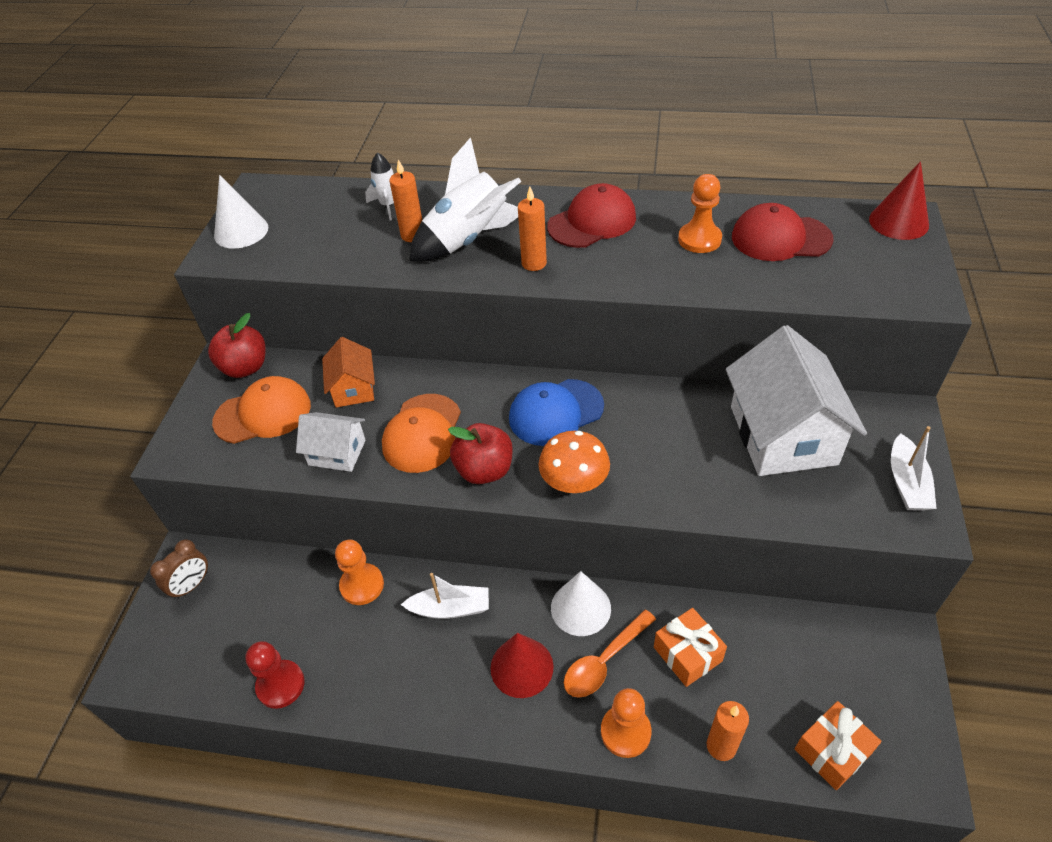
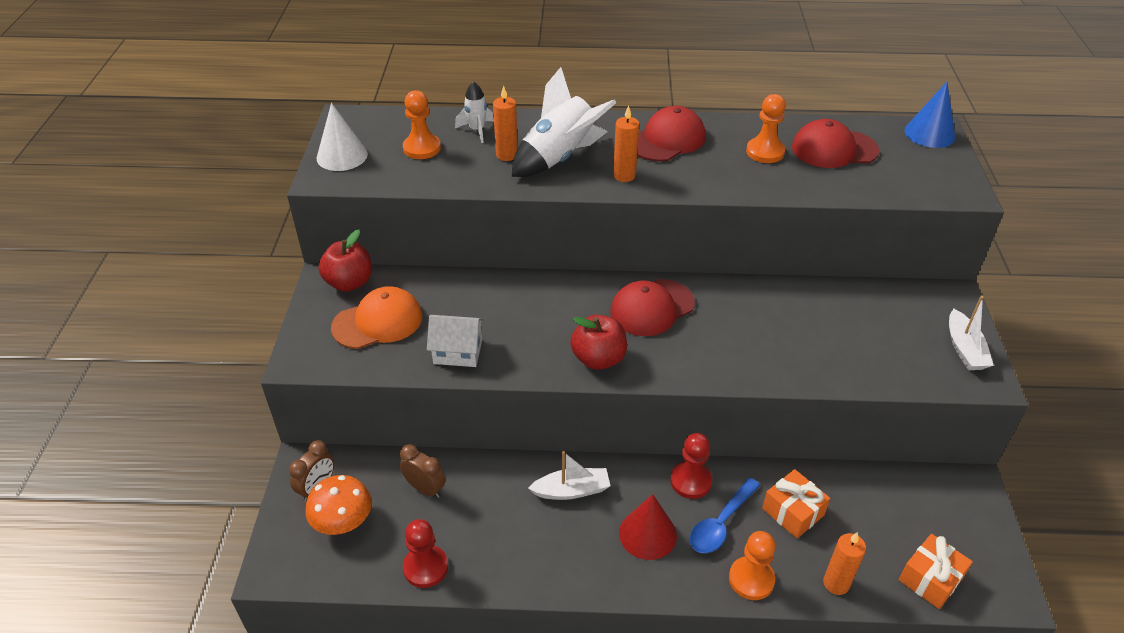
camera: 10 degrees left, 5 degrees down
orange house [322,337,375,408] -> none
orange pawn [335,540,384,605] -> orange pawn moved to [403,90,441,159]
orange cap [382,394,461,473] -> none
blue cap [509,379,604,446] -> red cap [610,279,695,336]
orange mushroom [538,431,610,493] -> orange mushroom moved to [306,475,372,535]
white cone [551,571,611,636] -> red pawn [670,433,712,499]
orange spoon [564,610,656,698] -> blue spoon [690,478,760,553]
white house [726,325,867,476] -> none
red cone [869,161,929,240] -> blue cone [904,82,955,148]
none -> brown clock [400,444,445,498]

